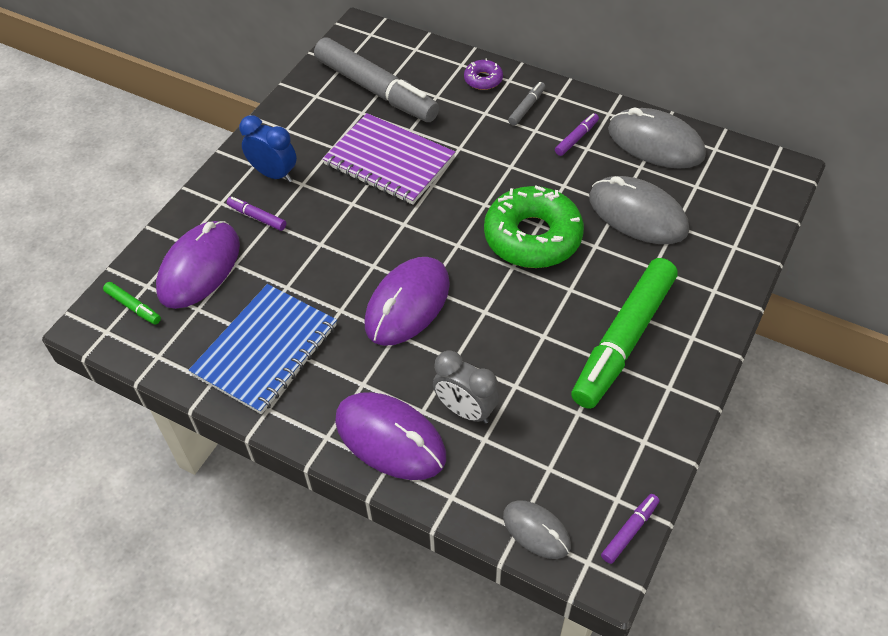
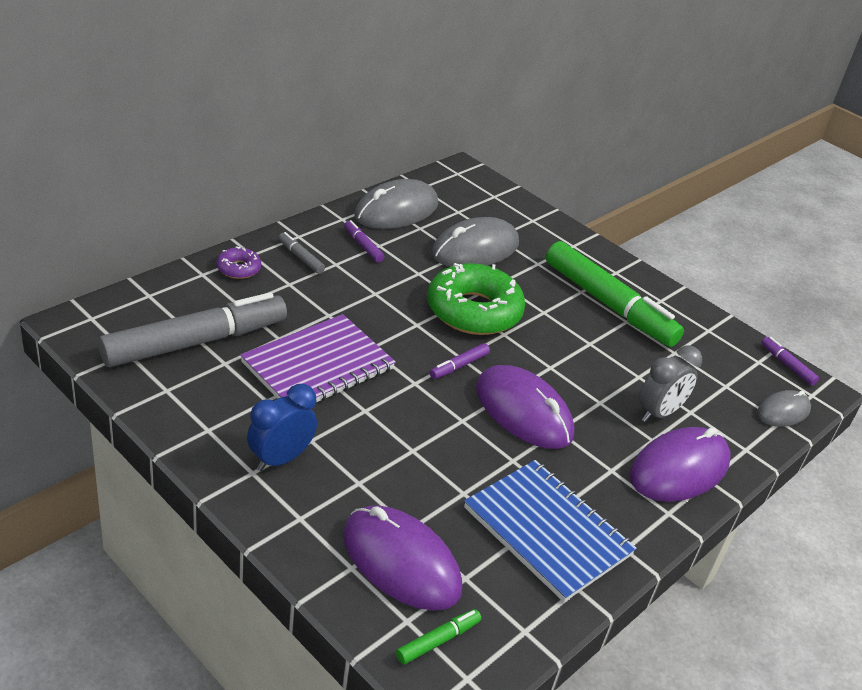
camera: 80 degrees left, 15 degrees down
purple marker [227,197,286,231] -> purple marker moved to [430,343,490,379]

